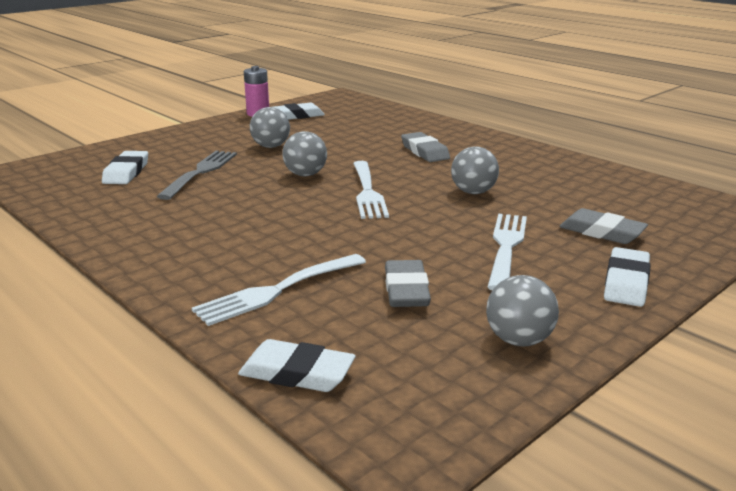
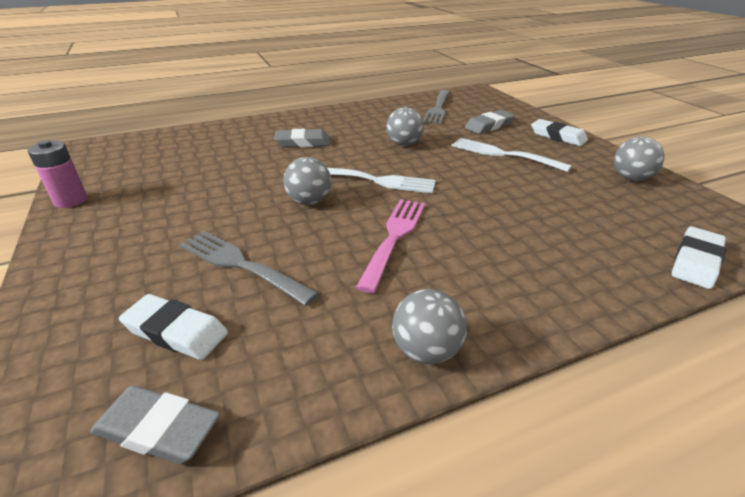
camera: 70 degrees left, 10 degrees up
white fork [192,254,366,326] -> none
grey ball [250,107,290,148] -> grey ball moved to [392,289,467,364]
white eraser [273,102,325,120] -> none
grey eraser [385,260,431,307] -> grey eraser moved to [90,385,220,464]
none -> pink fork [356,199,425,293]
none -> grey fork [423,90,450,124]

